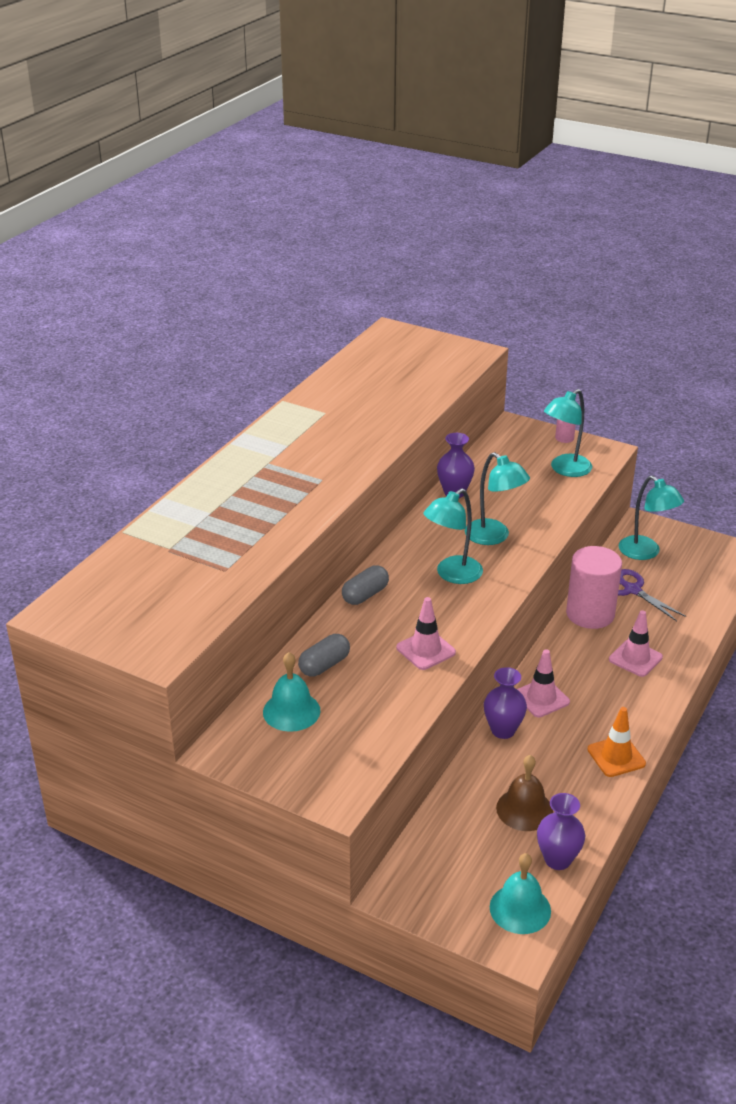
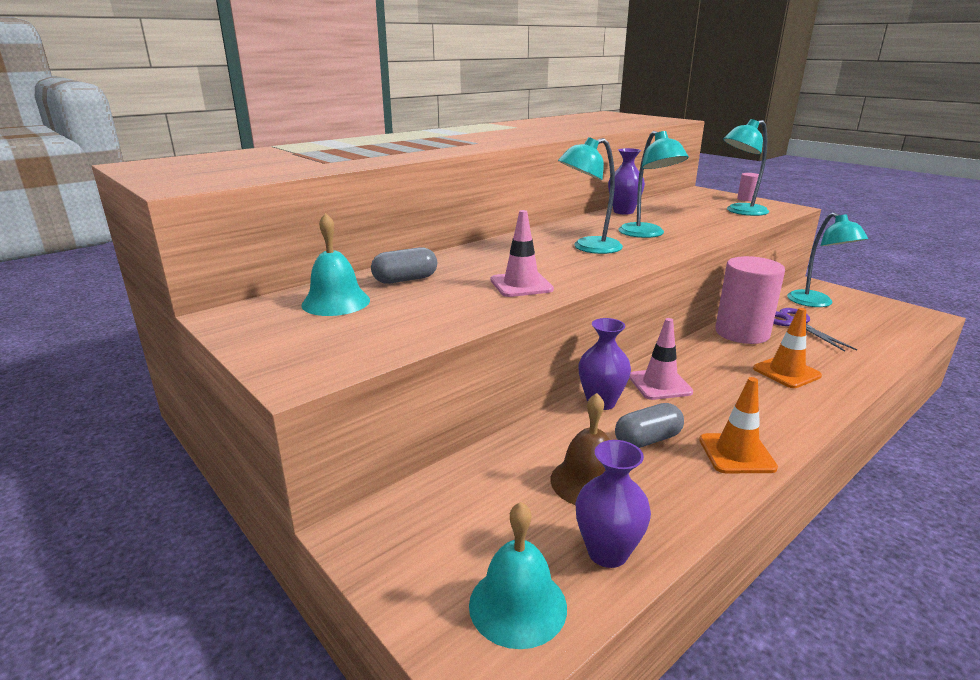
camera: 20 degrees right, 10 degrees down
grey capsule [342,565,389,605] -> grey capsule moved to [615,403,684,448]
pink traffic cone [609,610,663,677] -> orange traffic cone [753,308,822,388]

